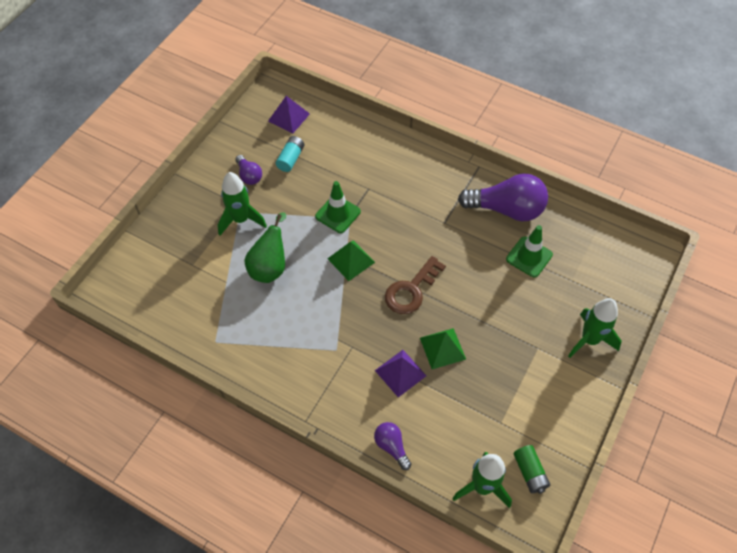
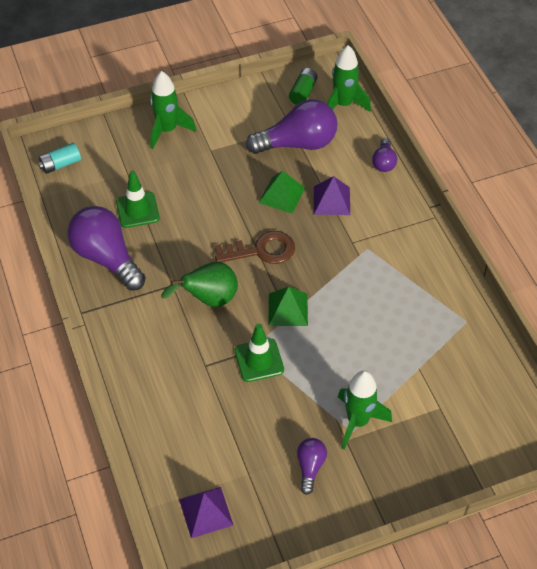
camera: 140 degrees left, 5 degrees down
green pear [245,212,286,283] -> green pear moved to [161,262,238,307]
turquoise battery [276,136,304,172] -> turquoise battery moved to [38,143,81,174]
none -> purple light bulb [246,99,338,154]

